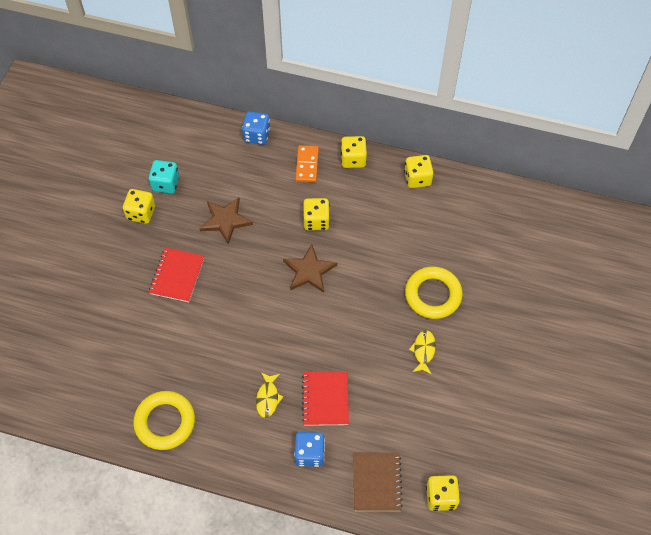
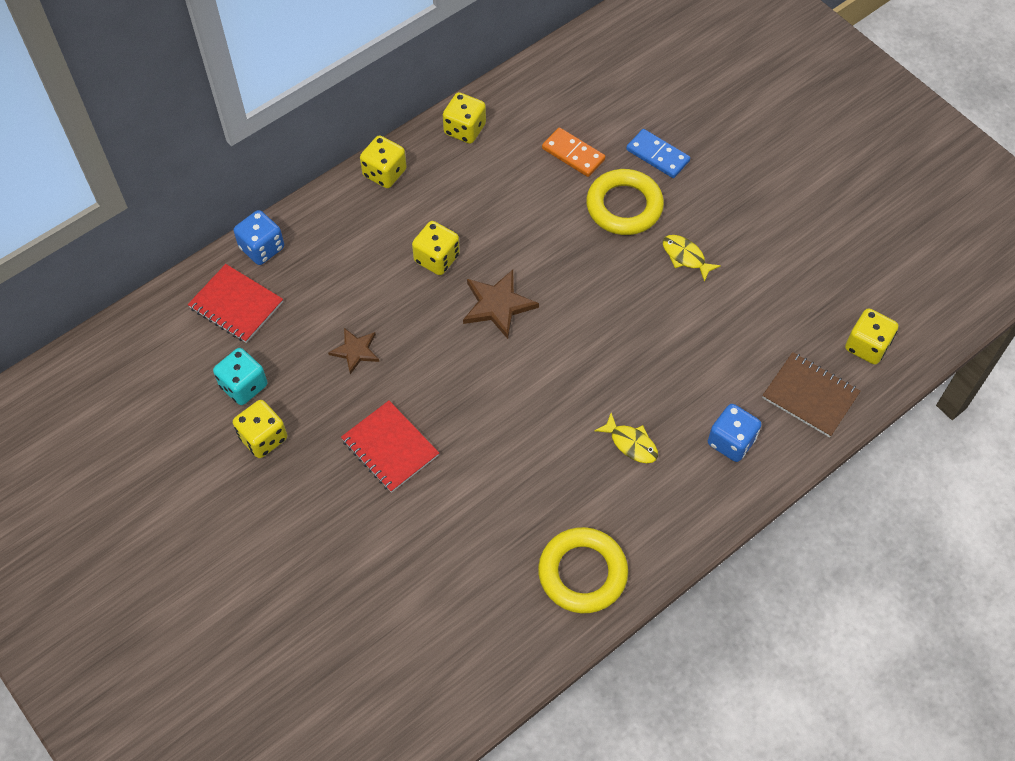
camera: 55 degrees left, 0 degrees up
brown star [199,197,253,244] -> brown star [328,328,379,374], size x0.65
orange domino [295,145,319,182] -> orange domino moved to [542,128,605,177]
red notebook [302,371,349,426] -> red notebook moved to [188,264,283,343]
none -> blue domino [626,129,690,178]

